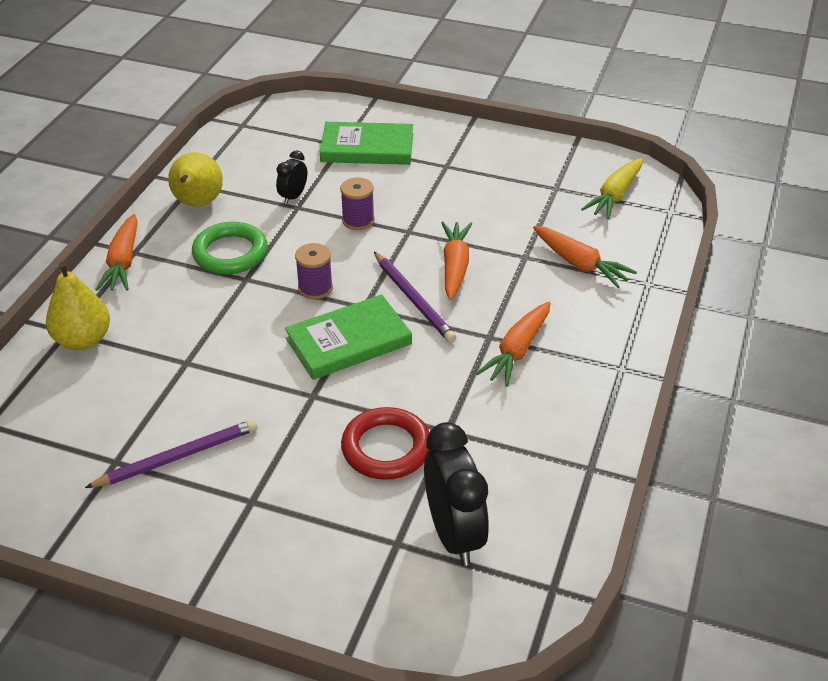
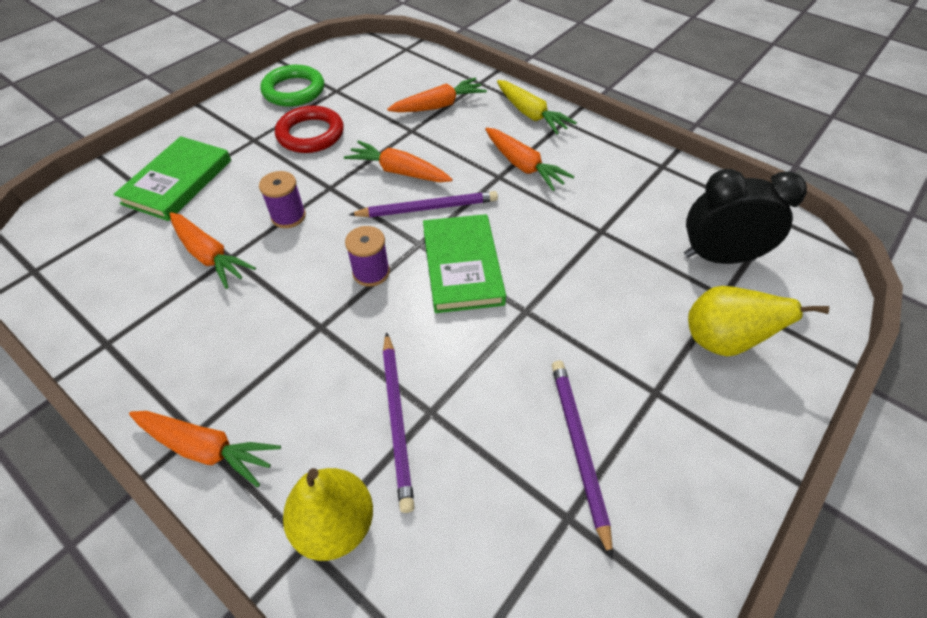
camera: 70 degrees left, 10 degrees up
yellow pear [168,152,223,206] -> yellow pear moved to [688,286,829,357]
green ring [192,222,268,274] -> green ring moved to [260,65,324,107]
black clock [276,151,307,204] -> orange carrot [170,212,256,289]
red ring [341,407,429,480] -> red ring moved to [275,106,344,153]
yellow carrot [581,158,643,219] -> yellow carrot moved to [497,80,577,134]
none -> purple pencil [383,332,415,513]

